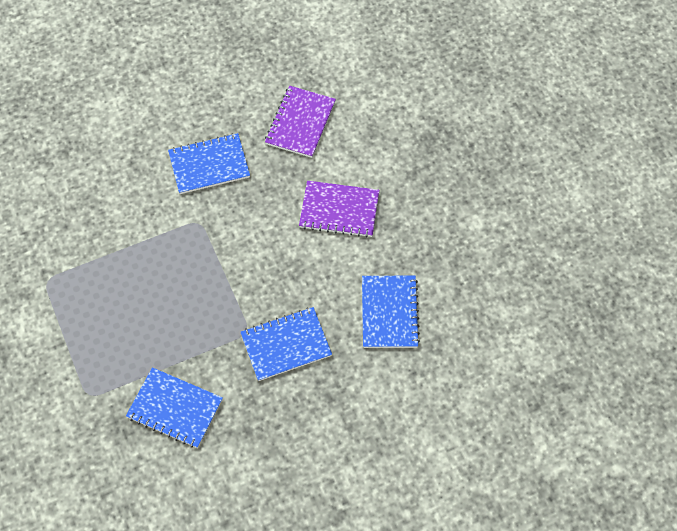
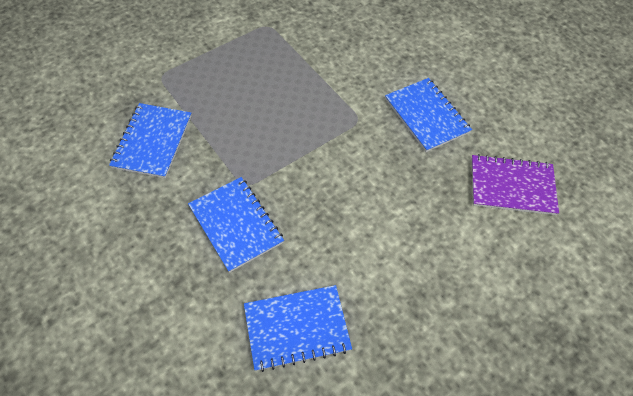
camera: 75 degrees right, 5 degrees down
purple notebook [299,181,379,238] -> none

